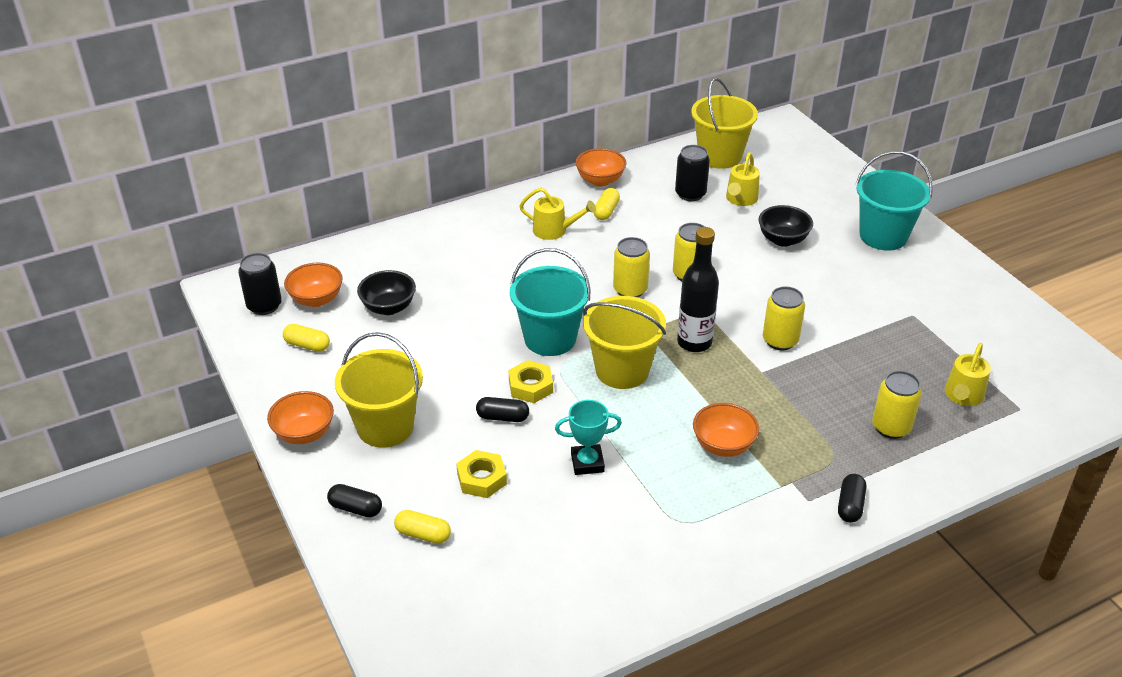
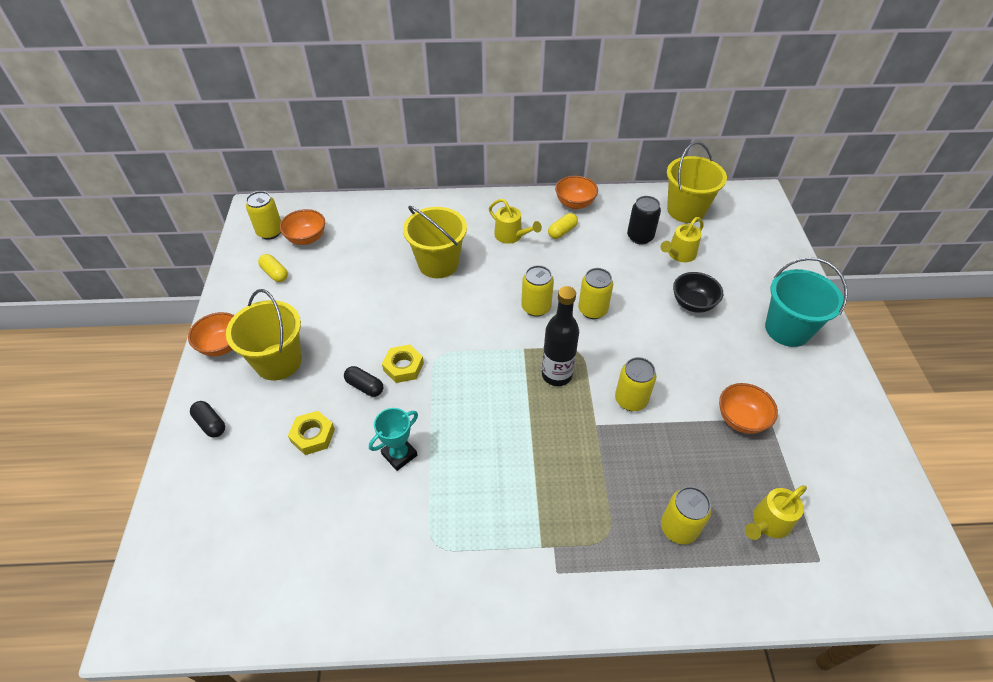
camera: 25 degrees right, 10 degrees up
black can [238,253,282,315] -> yellow can [246,191,281,240]
black bowl [357,270,416,315] -> none
yellow capsule [394,510,451,544] -> none
turquoise bucket [510,248,591,356] -> none
turquoise trophy [555,400,622,475] -> turquoise trophy turned 60 degrees counterclockwise [369,408,418,471]
yellow bucket [583,296,666,389] -> yellow bucket moved to [403,206,467,278]
orange bowl [693,403,759,457] -> orange bowl moved to [719,383,778,434]
black capsule [838,474,866,523] -> none

